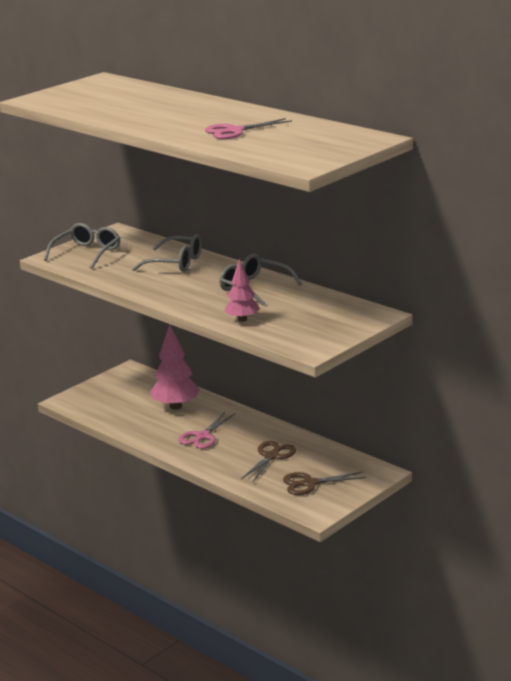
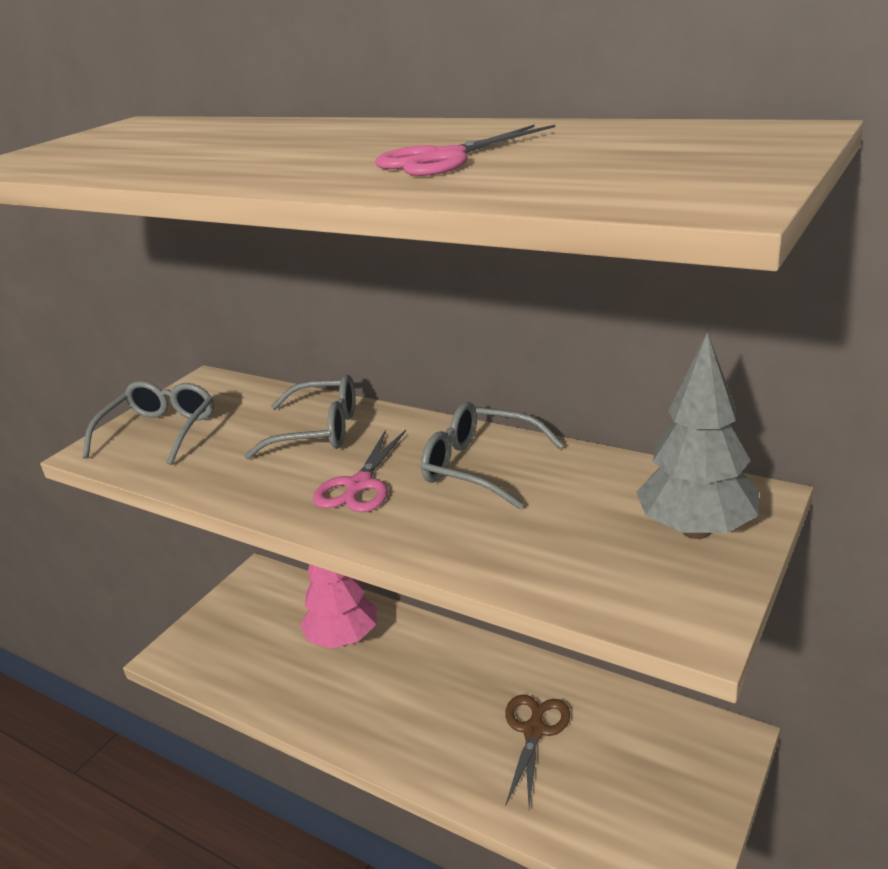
camera: 10 degrees left, 5 degrees up
pink scissors [178,412,235,449] -> pink scissors moved to [313,430,406,512]
pink tree [224,259,260,322] -> none
brown scissors [283,472,366,495] -> none
none -> grey tree [636,332,759,539]

